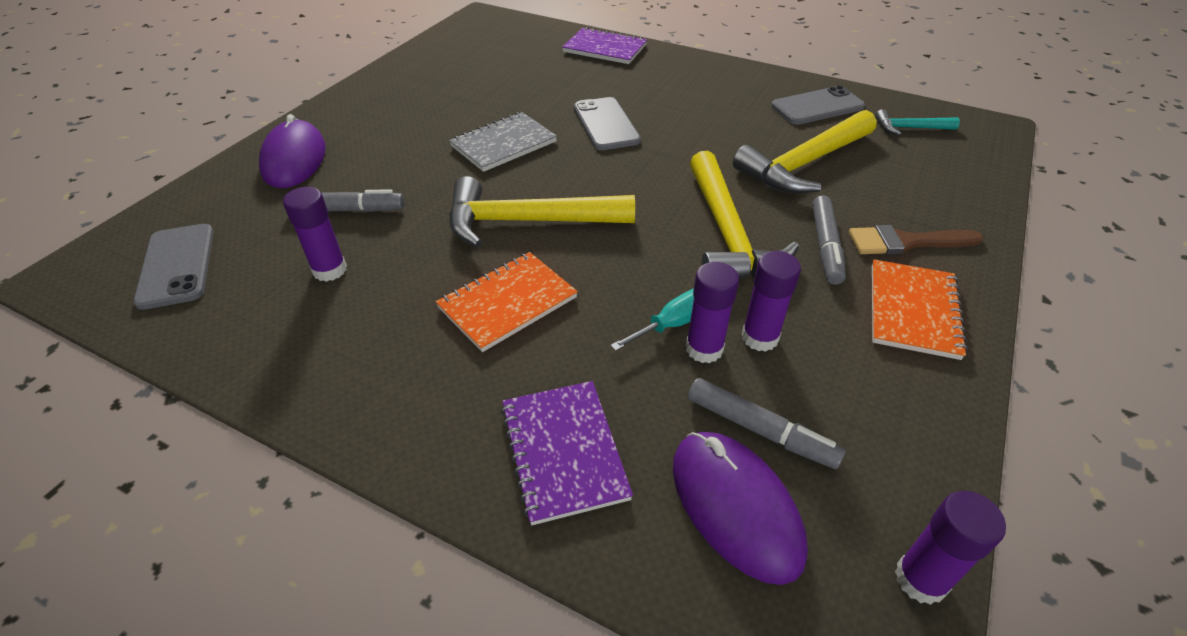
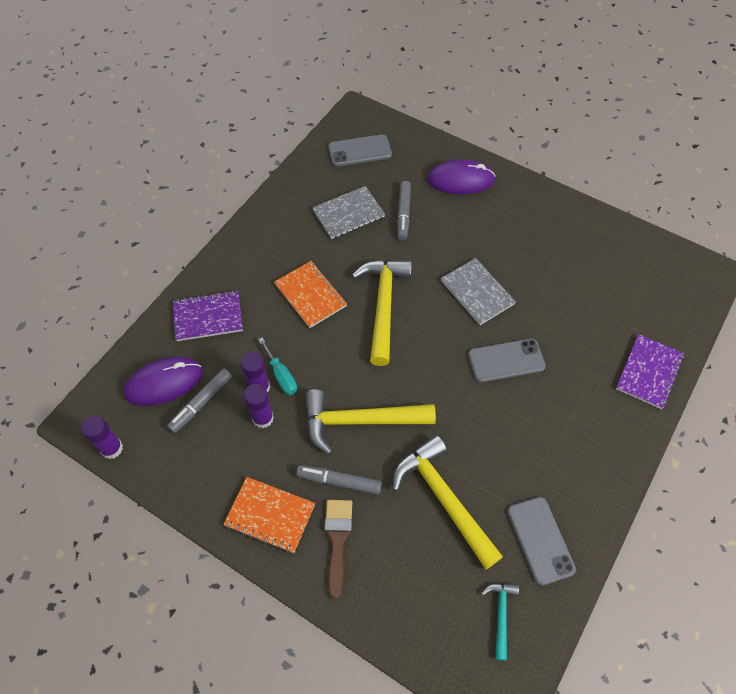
camera: 95 degrees right, 15 degrees up
purple glue stick [283,187,347,282] -> grey notebook [312,186,385,239]

